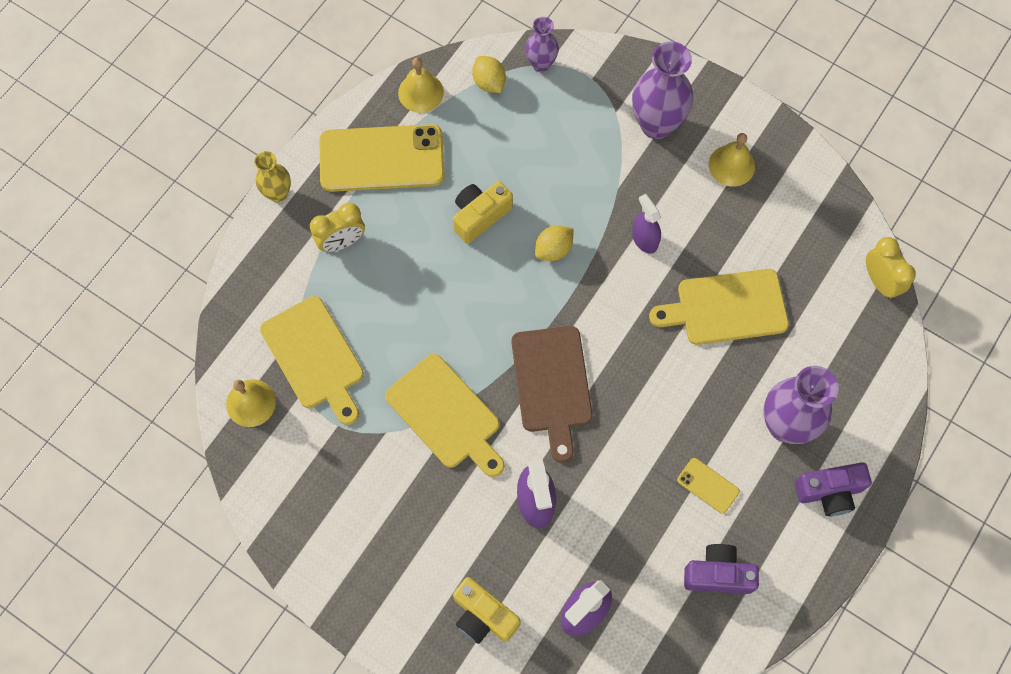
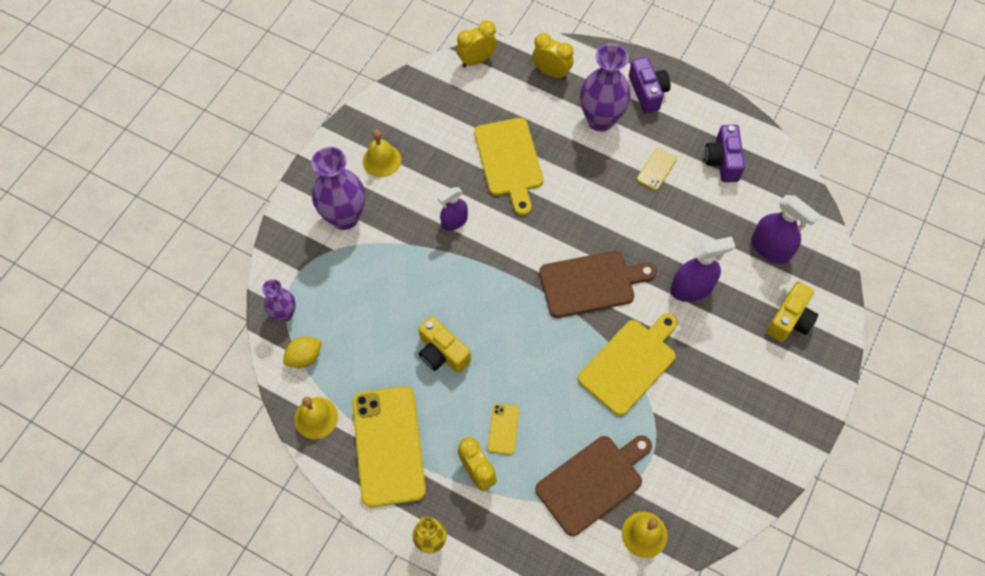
camera: 95 degrees left, 5 degrees down
yellow cutting board [260,296,364,425] -> brown cutting board [535,435,652,536]
yellow lemon [535,225,574,261] -> none
none -> yellow phone [487,404,519,455]
none -> yellow clock [532,33,573,80]

